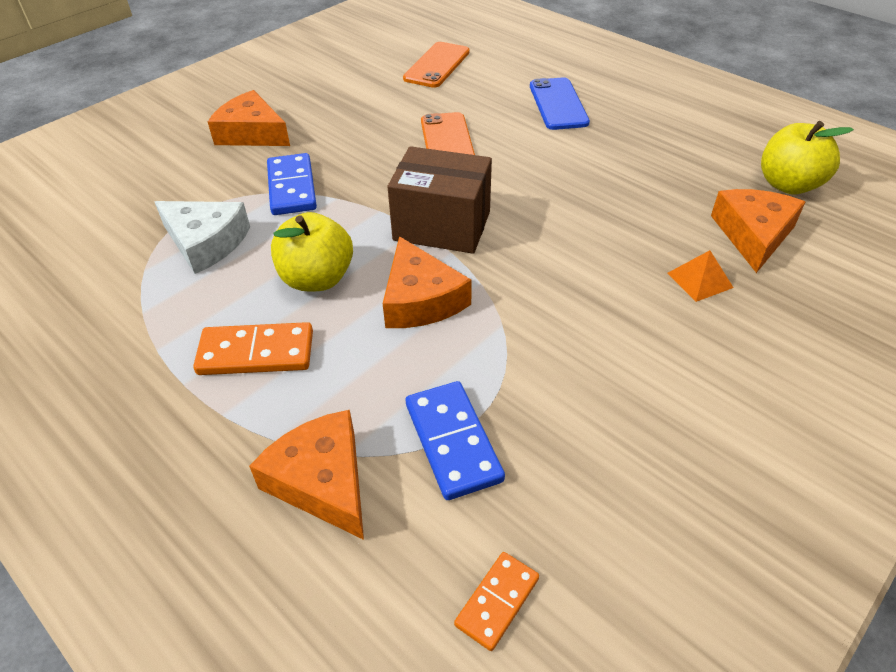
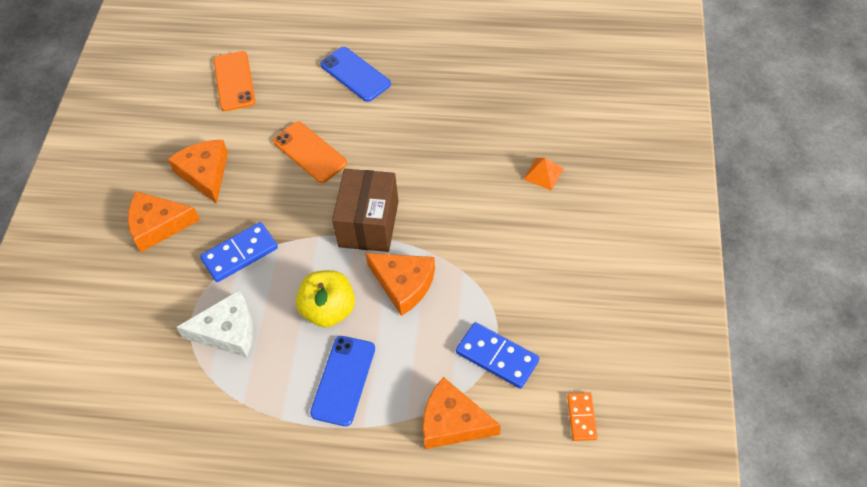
camera: 35 degrees left, 10 degrees up
orange domino [193,322,313,375] -> blue phone [310,336,375,426]
blue domino [267,153,317,215] -> blue domino turned 75 degrees counterclockwise [200,222,278,282]
brown box [388,146,492,254] -> brown box turned 60 degrees counterclockwise [332,169,399,252]
orange cheese [711,189,805,273] -> orange cheese moved to [168,140,228,204]
yellow apple [761,121,854,195] -> none

